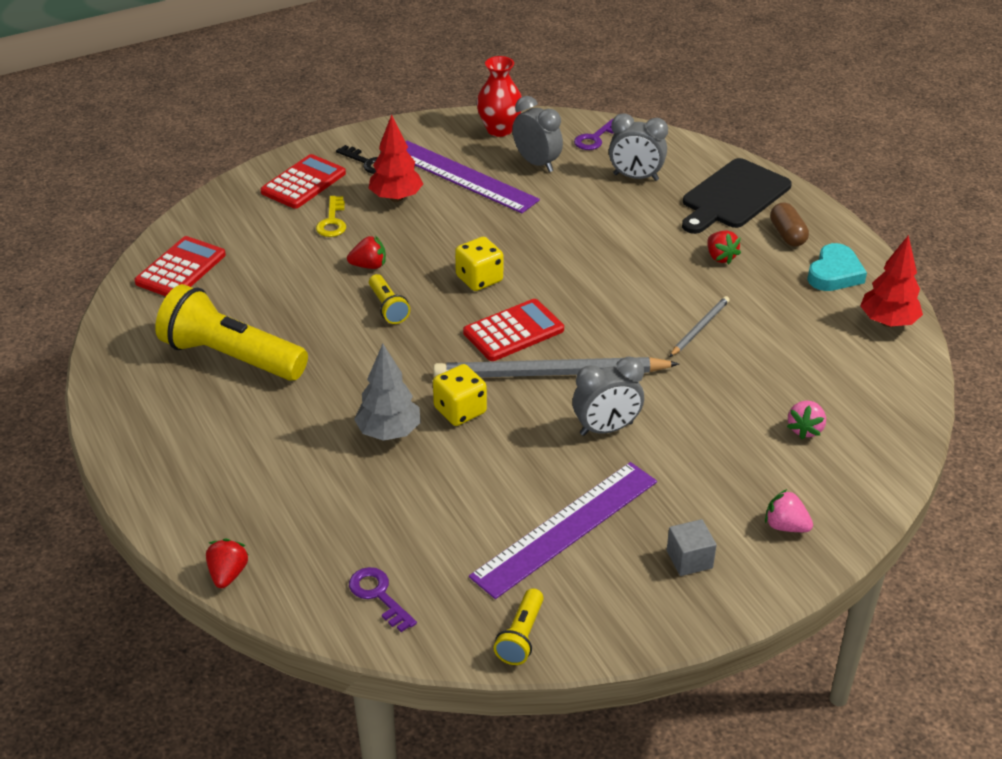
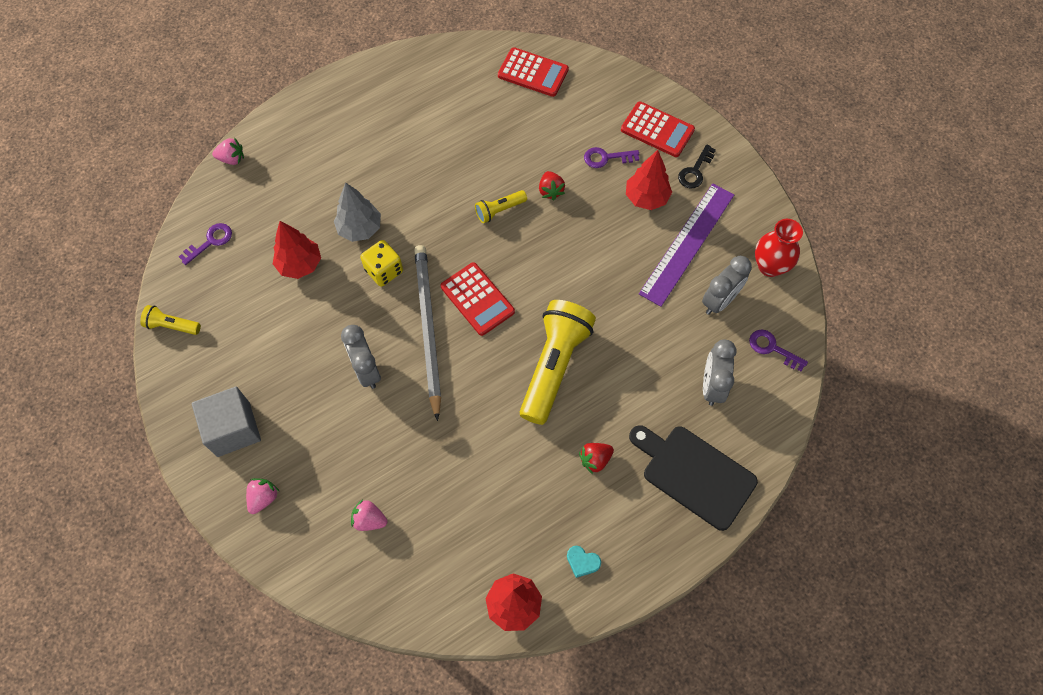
camera: 85 degrees right, 25 degrees up
yellow flashlight [155,284,308,381] -> yellow flashlight moved to [520,300,596,425]
red strawberry [206,538,248,588] -> pink strawberry [212,137,244,165]
yellow key [316,196,346,237] -> purple key [584,147,639,168]
yellow dice [455,237,503,291] -> none
purple ruler [469,462,657,599] -> none
grey cube [667,519,717,576] -> grey cube [192,387,261,457], size x1.78
grey pencil [670,296,730,357] -> none
brown capsule [770,202,809,247] -> none
turquoise heart [807,243,867,291] -> turquoise heart [567,546,601,578], size x0.58
none -> red tree [273,221,321,279]

